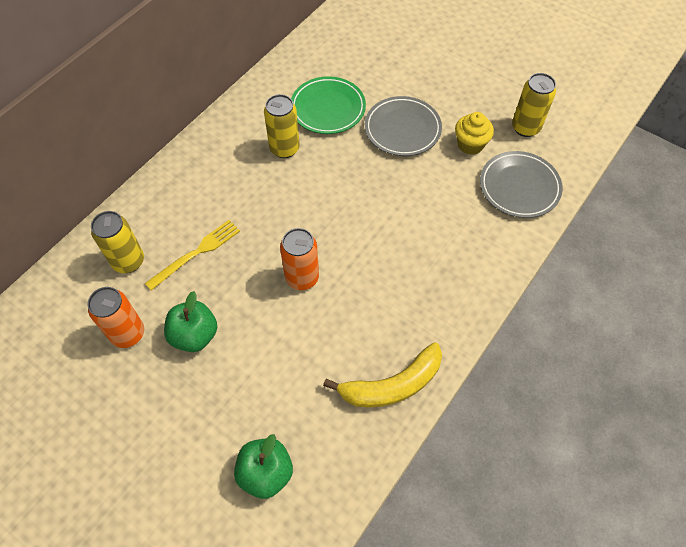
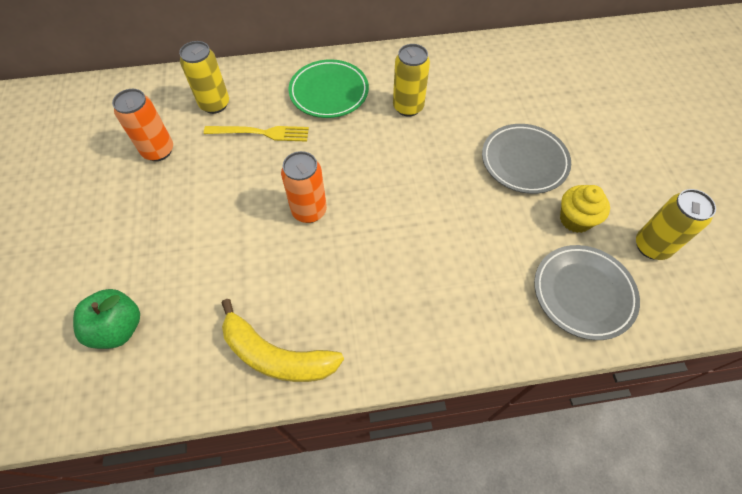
camera: 45 degrees right, 0 degrees up
green apple [164,291,217,352] -> none
green plate [291,76,366,134] -> green plate moved to [288,59,369,118]

